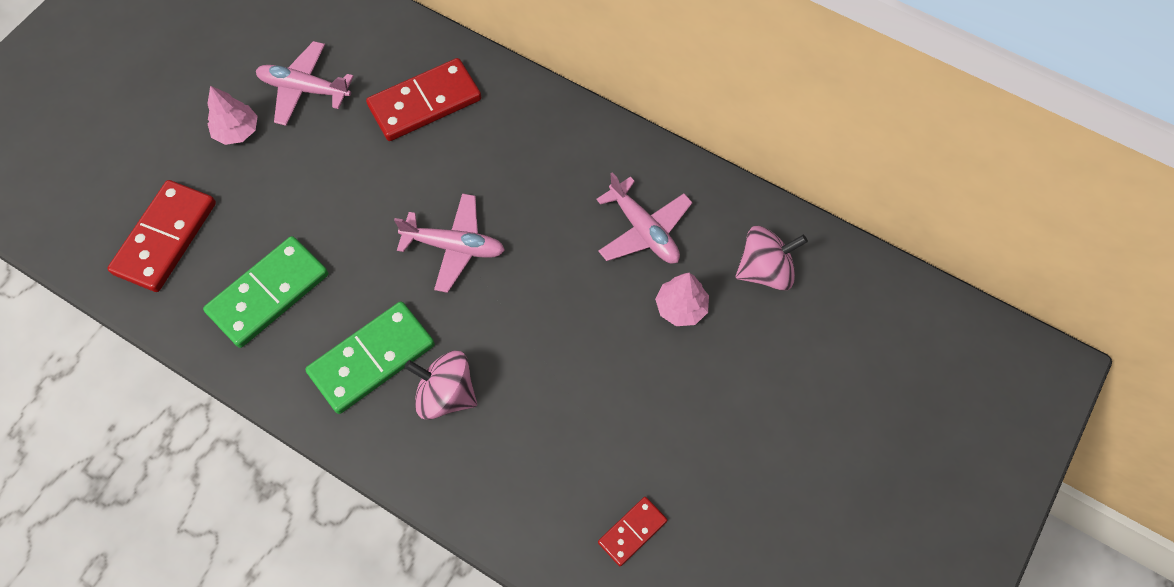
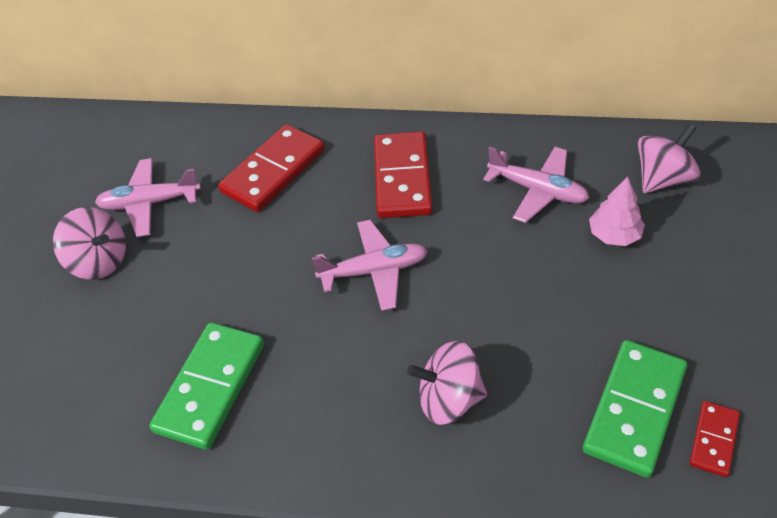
camera: 20 degrees left, 15 degrees down
red domino [107,180,216,292] -> red domino moved to [374,131,433,218]
pink tree [208,86,258,145] -> pink spinning top [53,207,126,279]
green domino [305,302,435,414] -> green domino moved to [583,340,687,478]

